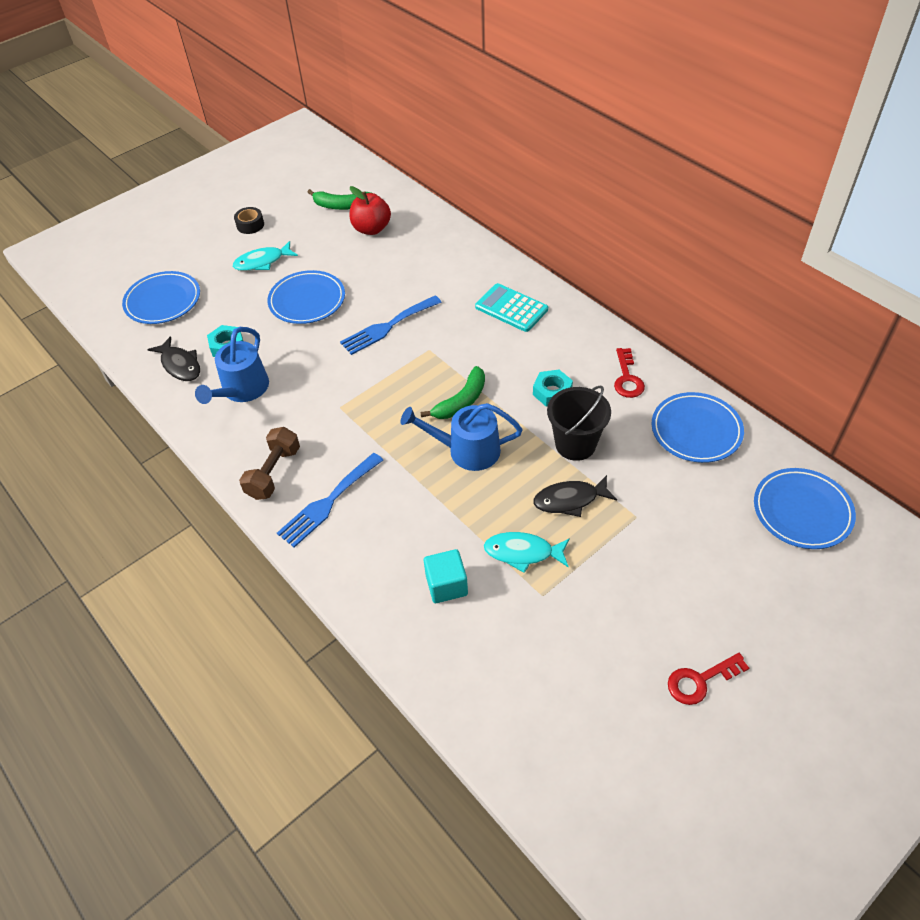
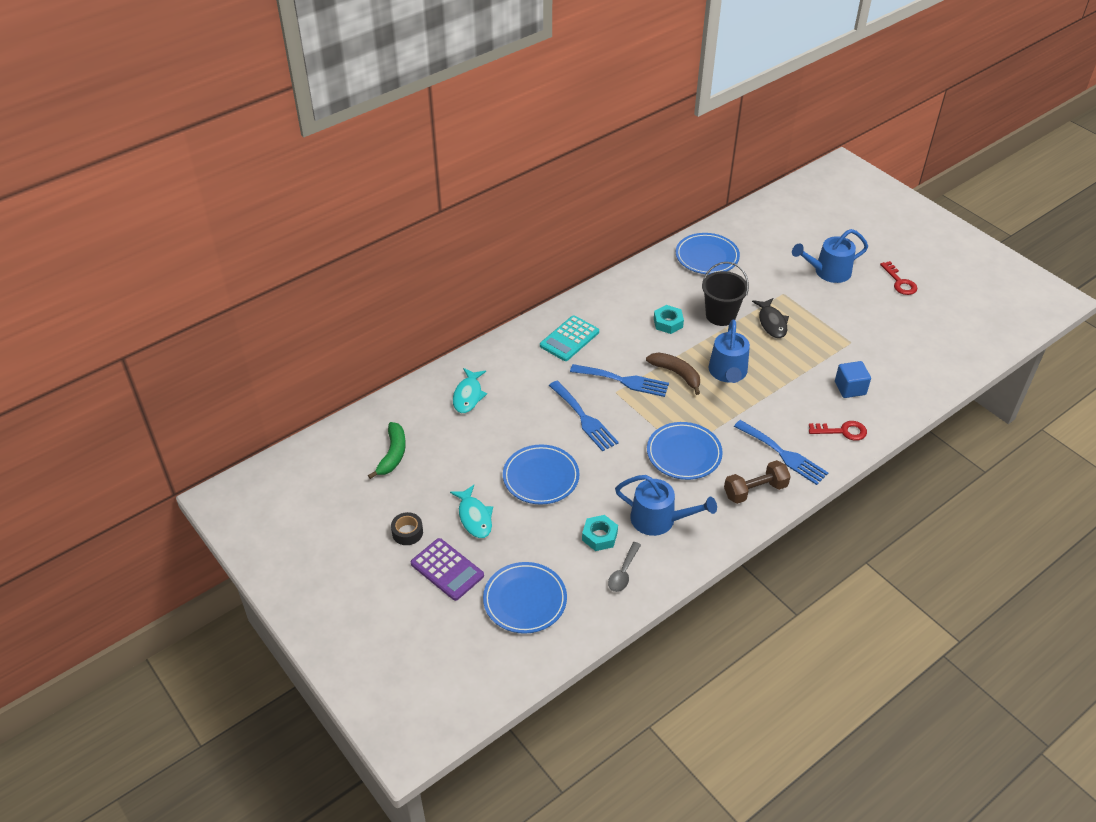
camera: 90 degrees left, 5 degrees down
black fish [147,336,200,381] -> grey spoon [608,542,641,592]
brown dumbbell [239,427,300,500] -> brown dumbbell turned 45 degrees counterclockwise [724,460,791,504]
red apple [350,186,391,235] -> none
green banana [420,366,485,419] -> brown banana [646,352,700,395]
turquoise cube [424,549,468,603] -> blue cube [835,361,871,398]
turquoise fish [484,532,570,573] -> turquoise fish moved to [453,368,487,413]
red key [614,348,645,398] -> red key moved to [809,421,867,441]
blue plate [754,468,856,549] -> blue plate moved to [647,422,723,480]
none -> purple calculator [411,538,484,601]
none -> blue fork [570,364,669,397]
none -> blue watering can [792,229,868,283]

